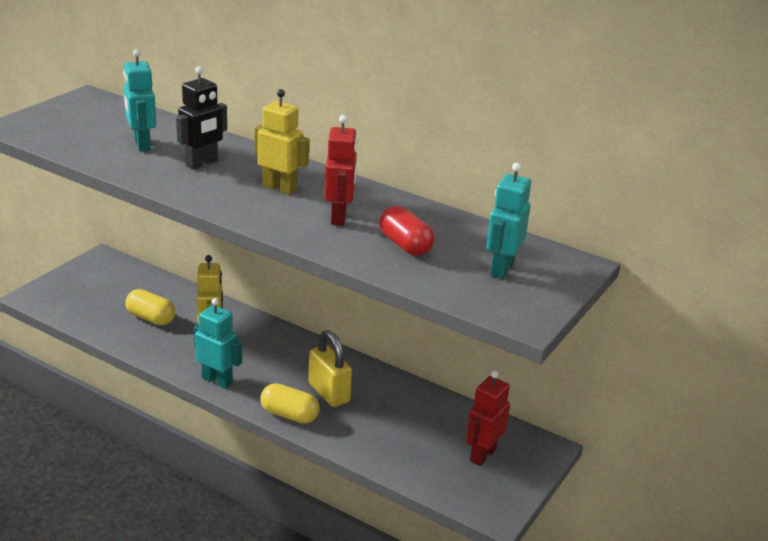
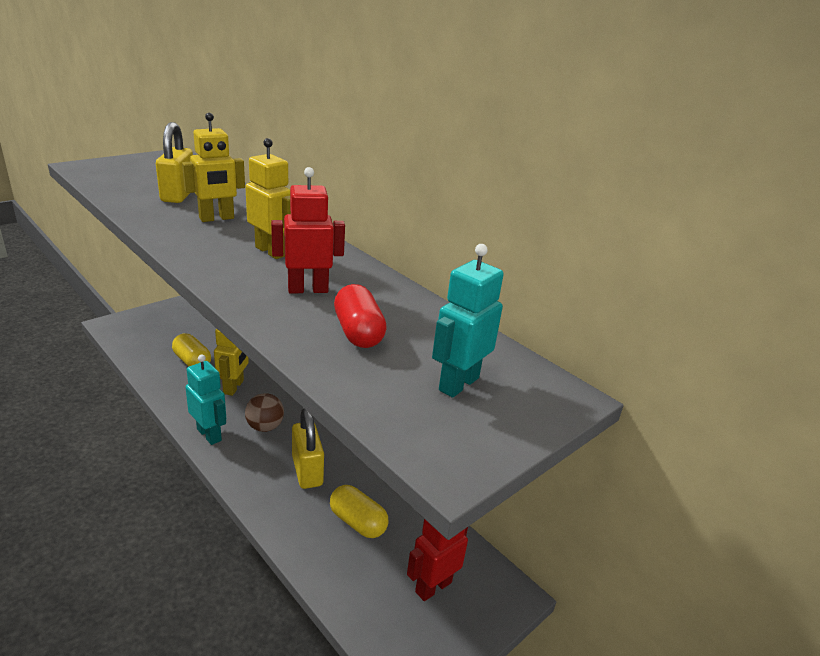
camera: 15 degrees right, 0 degrees up
turquoise robot [123,49,156,151] -> yellow padlock [156,122,193,203]
black robot [176,66,227,170] -> yellow robot [182,113,245,222]
yellow capsule [260,383,319,424] -> yellow capsule moved to [330,485,389,538]
red robot [324,115,358,226] -> red robot turned 120 degrees counterclockwise [271,167,345,294]
none -> brown ball [245,393,284,432]

